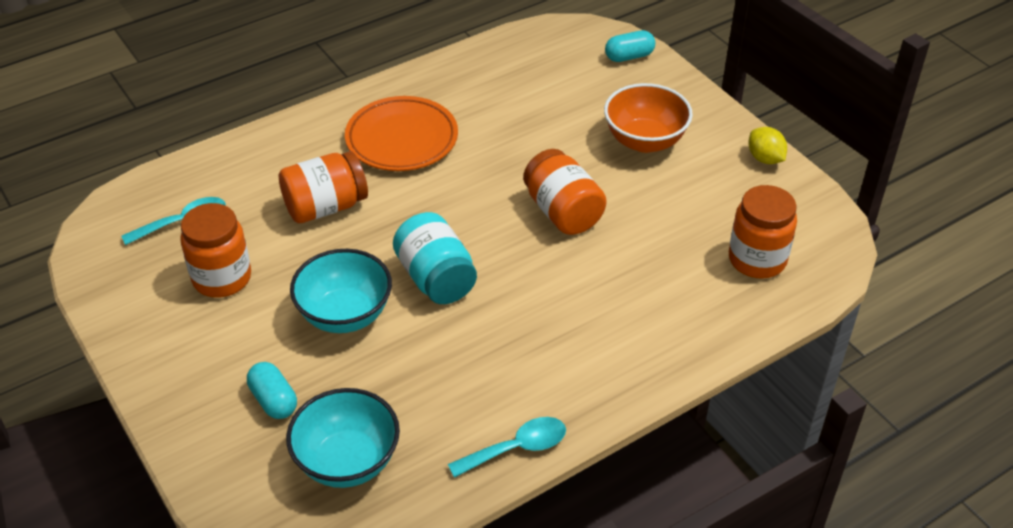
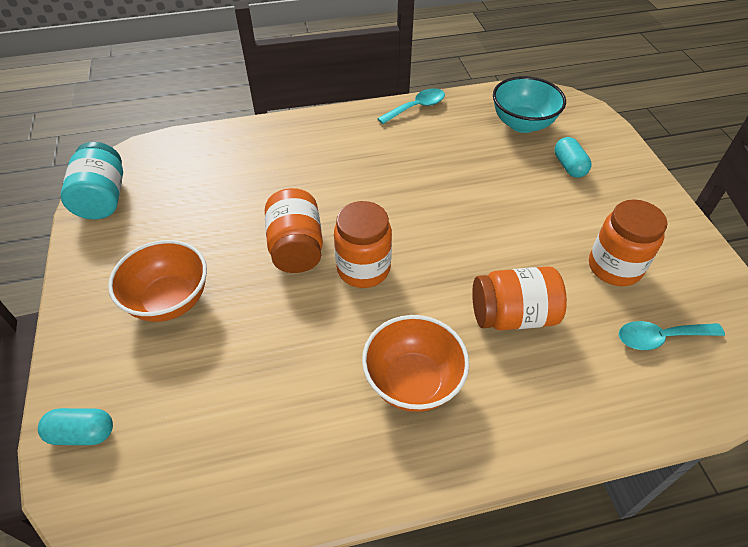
camera: 160 degrees left, 5 degrees up
turquoise bowl [290,249,392,333] -> none
orange plate [345,96,458,171] -> orange bowl [362,315,469,412]
turquoise jar [393,212,477,304] -> turquoise jar moved to [61,142,123,219]
turquoise spoon [448,417,566,478] -> turquoise spoon turned 150 degrees clockwise [377,89,445,124]
orange jar [729,185,797,279] -> orange jar moved to [334,201,392,288]
yellow lemon [748,127,787,164] -> none

